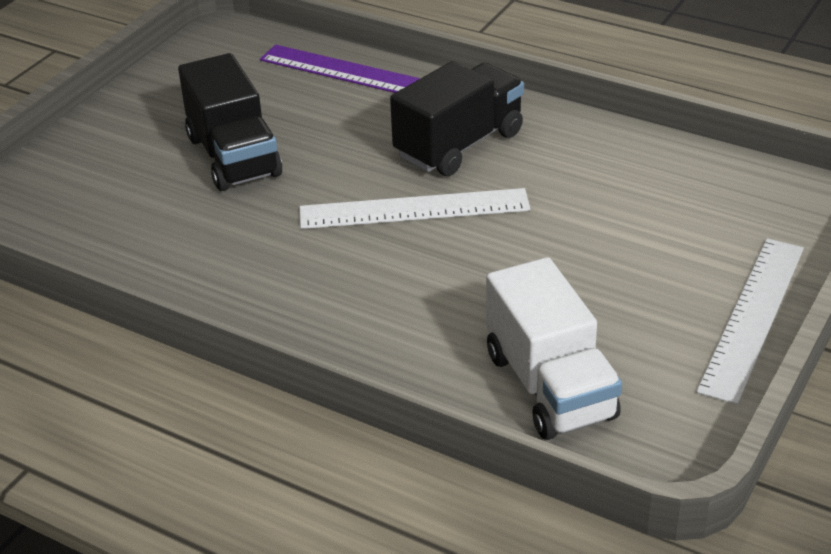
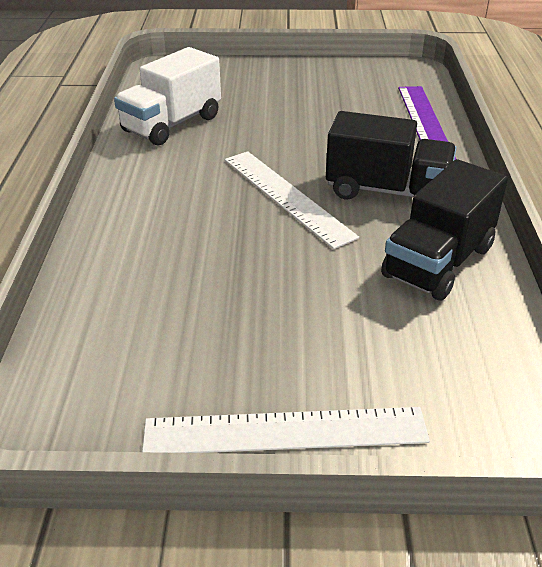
camera: 60 degrees right, 0 degrees up
black truck [178,53,282,191] -> black truck moved to [381,159,508,300]
white truck [486,257,622,440] -> white truck moved to [114,47,221,146]

